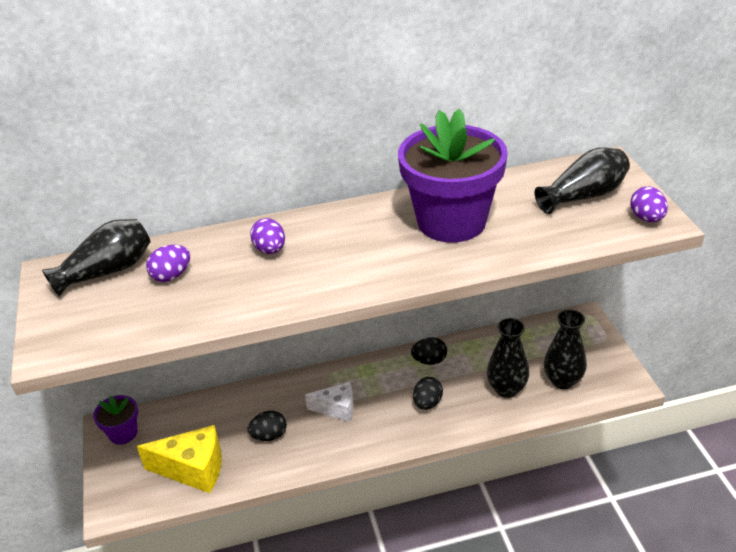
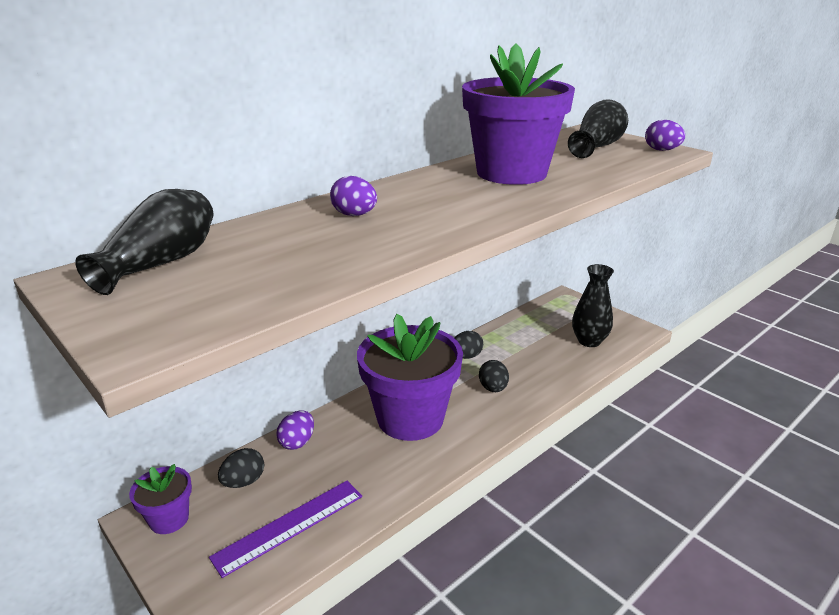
camera: 30 degrees left, 10 degrees down
yellow cheese [137,425,222,493] -> purple ruler [209,481,362,578]
purple egg [146,245,190,282] -> purple egg moved to [276,410,314,450]
black egg [248,411,287,441] -> black egg moved to [218,448,264,488]
white cheese [305,382,354,422] -> purple flower pot [357,314,463,441]
black vase [487,318,529,398] -> none

